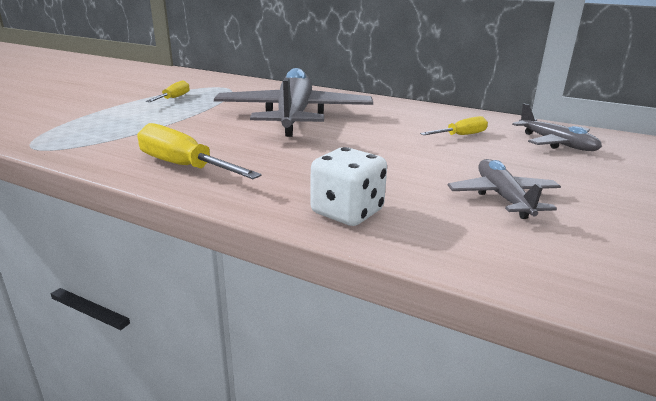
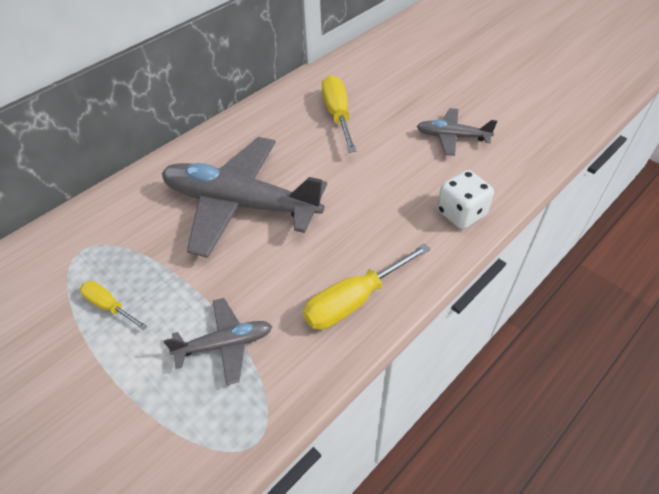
camera: 70 degrees left, 25 degrees up
yellow screwdriver [420,116,488,135] -> yellow screwdriver [322,76,356,153], size x1.70
grey plane [512,103,602,151] -> grey plane moved to [164,298,272,385]

